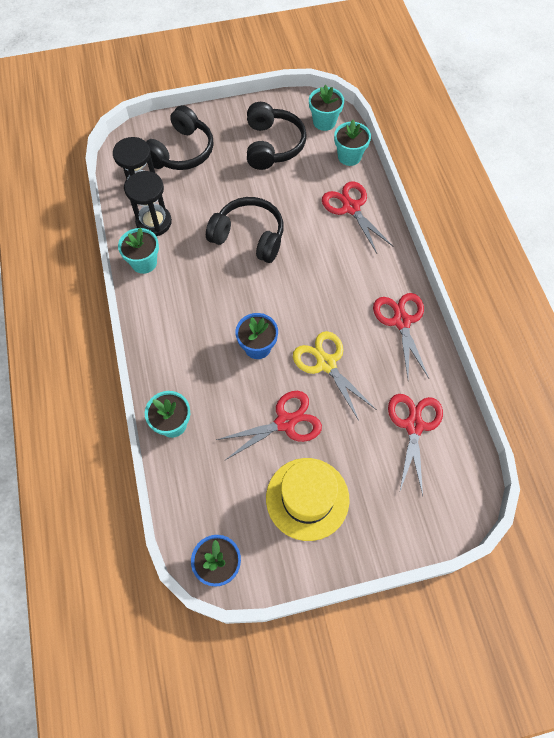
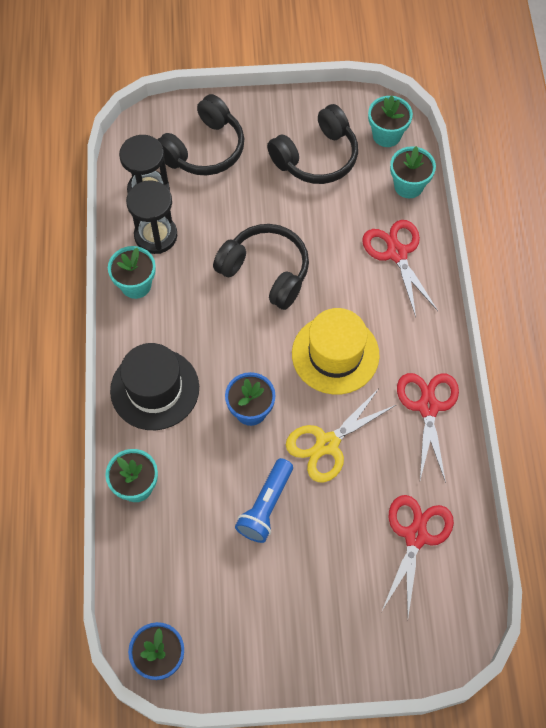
camera: 10 degrees right, 0 degrees up
red scissors [216,391,322,460] -> blue flashlight [235,458,293,543]
black headphones [247,102,307,170] -> black headphones turned 45 degrees clockwise [267,104,358,184]
yellow hat [266,458,350,541] -> yellow hat moved to [292,308,379,395]
yellow scissors [293,331,377,421] -> yellow scissors turned 105 degrees counterclockwise [286,387,396,482]
none -> black hat [110,343,199,430]

